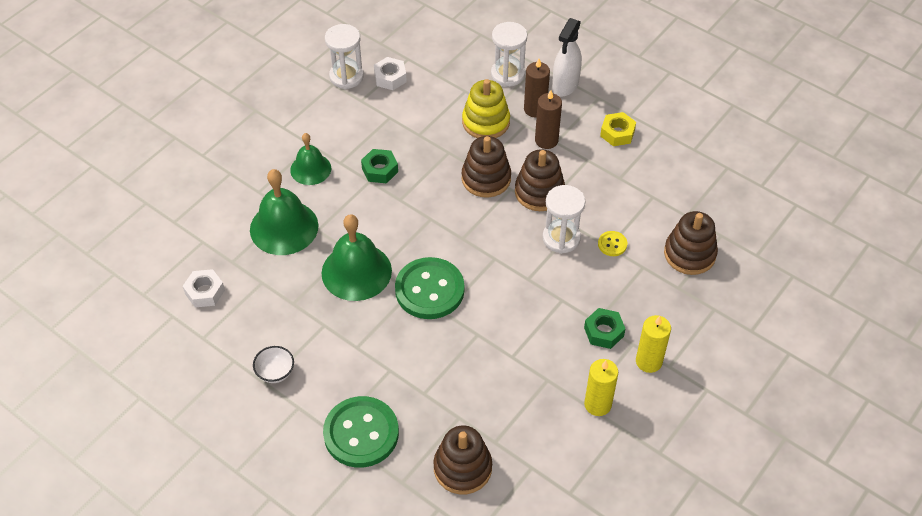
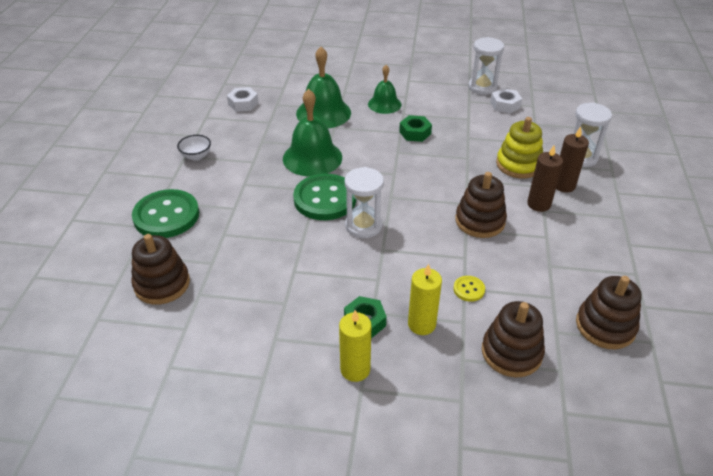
camera: 60 degrees right, 10 degrees down
brown stacking toy [462,136,511,198] -> brown stacking toy moved to [576,276,642,349]
white hourglass [543,185,585,254] -> white hourglass moved to [345,167,384,238]
white spray bottle [552,18,582,96] -> none
yellow candle [584,359,618,416] -> yellow candle moved to [408,264,442,335]
yellow nut [600,112,636,146] -> none

